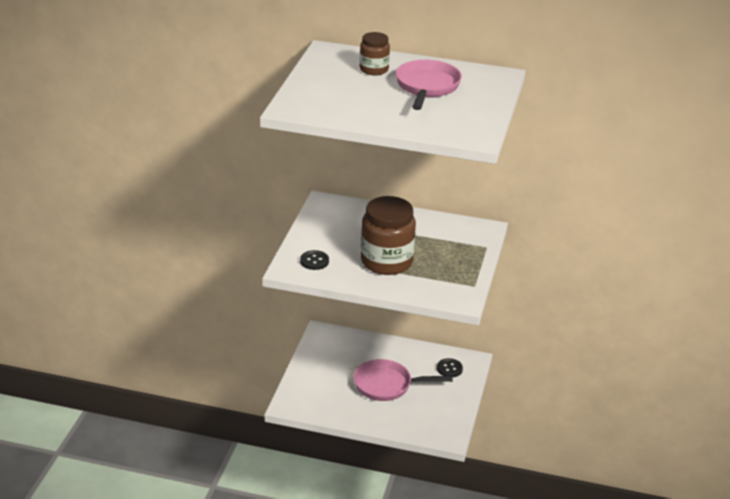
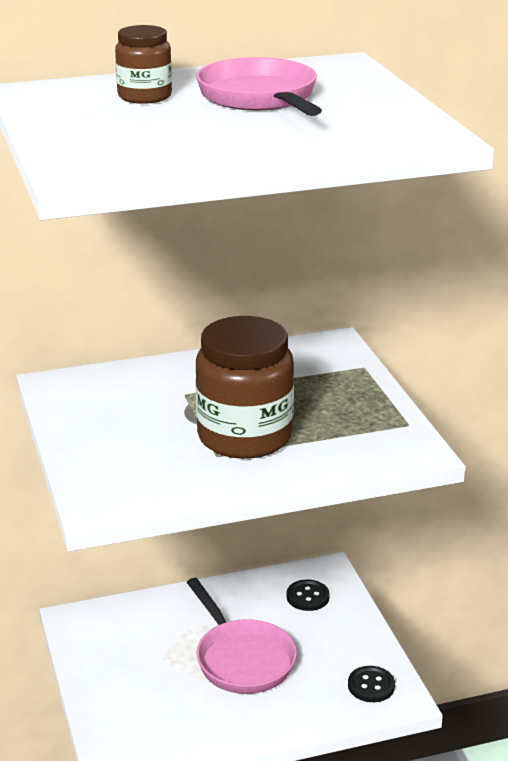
camera: 30 degrees left, 5 degrees down
black button [300,250,329,270] -> black button moved to [348,666,395,702]
pink pan [354,359,453,401] -> pink pan turned 90 degrees counterclockwise [187,578,297,694]

